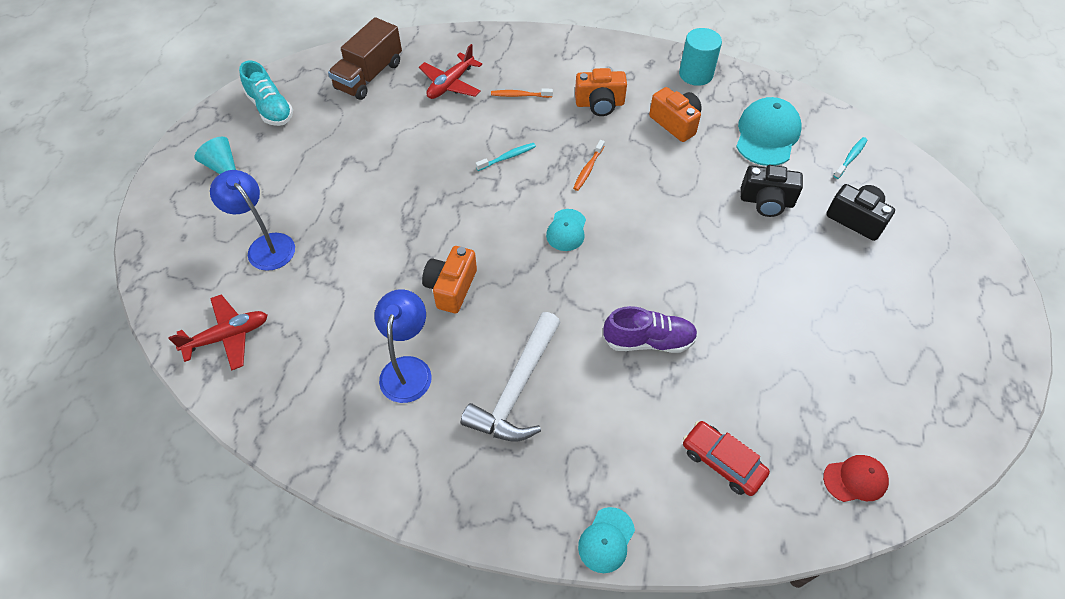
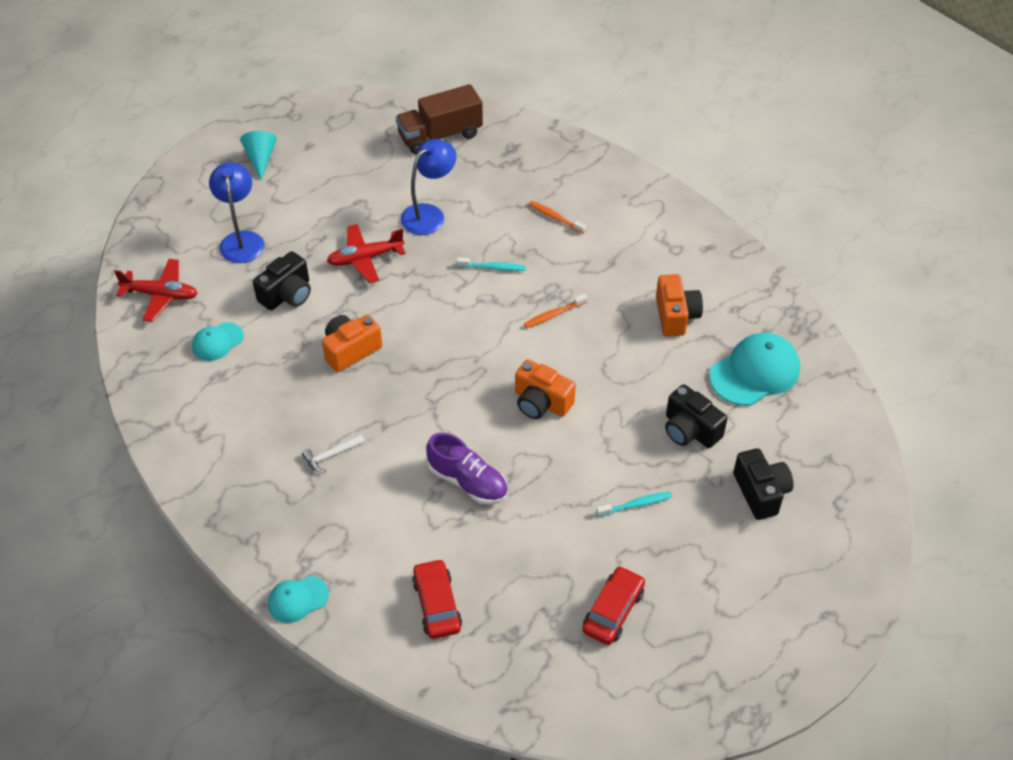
camera: 35 degrees right, 5 degrees down
turquoise shoe [239,61,293,126] -> none
blue lamp [374,289,432,403] -> blue lamp moved to [400,139,456,235]
red plane [419,44,482,99] -> red plane moved to [327,224,406,283]
white hammer [461,312,561,442] -> white hammer [302,434,365,472], size x0.45
turquoise cap [546,209,586,251] -> turquoise cap moved to [192,322,244,361]
orange camera [575,68,627,116] -> orange camera moved to [515,359,576,419]
turquoise cylinder [679,28,722,86] -> none
red cap [823,455,889,502] -> none
turquoise toothbrush [834,137,867,179] -> turquoise toothbrush moved to [596,492,672,517]
none -> black camera [253,251,311,310]
none -> red car [582,566,645,645]

